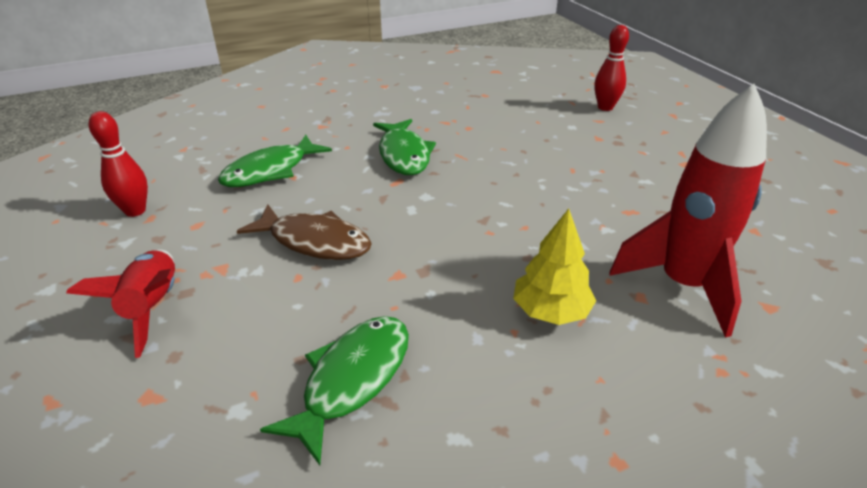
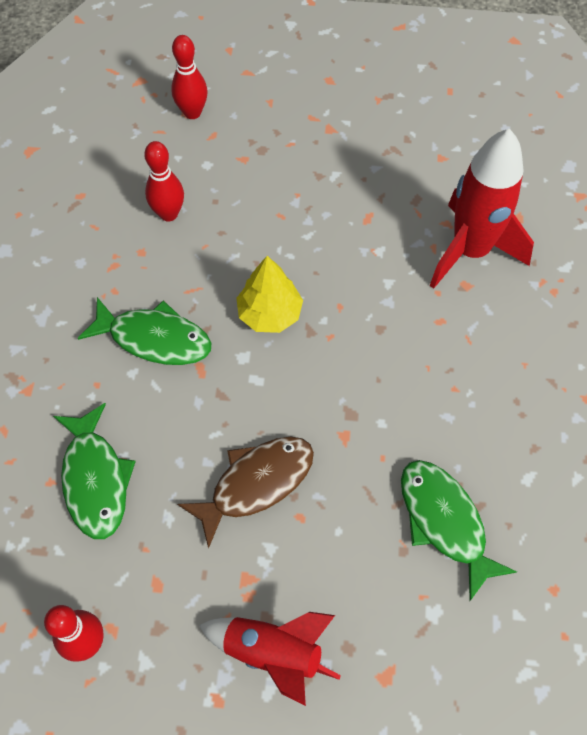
camera: 60 degrees left, 25 degrees up
yellow tree [513,209,596,325] -> yellow tree moved to [236,256,303,333]
none -> red bowling pin [144,141,184,221]

